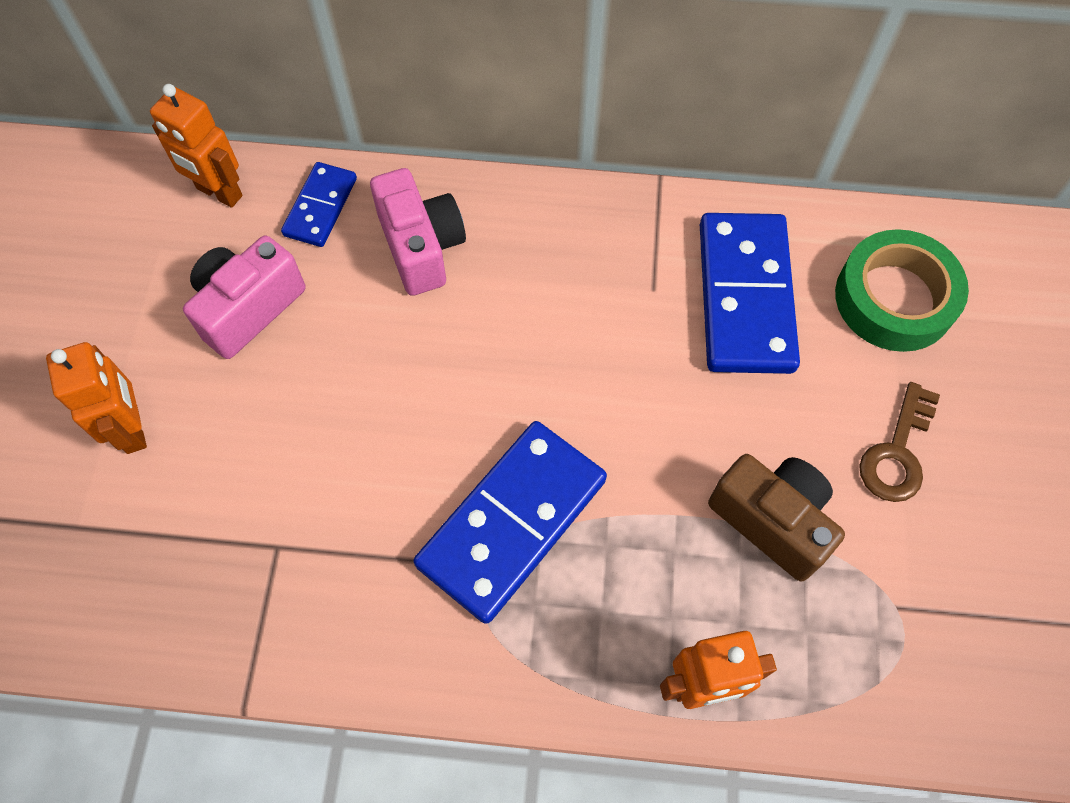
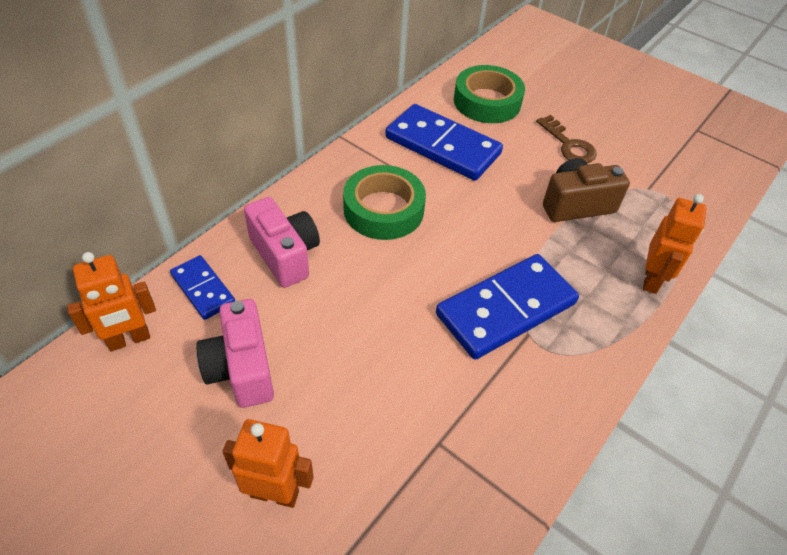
camera: 60 degrees left, 15 degrees down
pink camera [370,168,466,296] -> pink camera turned 45 degrees clockwise [244,197,320,288]
blue domino [413,421,607,624] -> blue domino turned 75 degrees clockwise [436,254,579,360]
none -> green tape [343,165,426,240]

